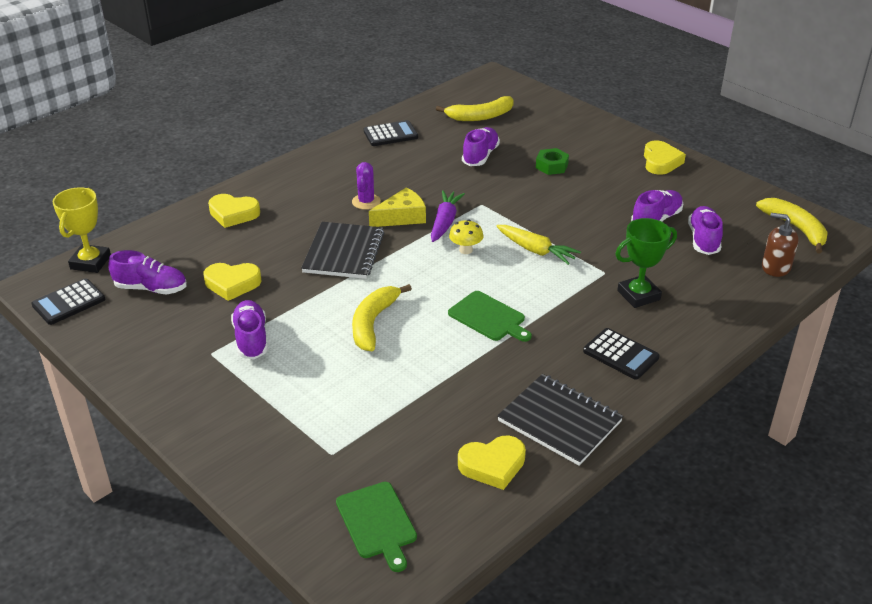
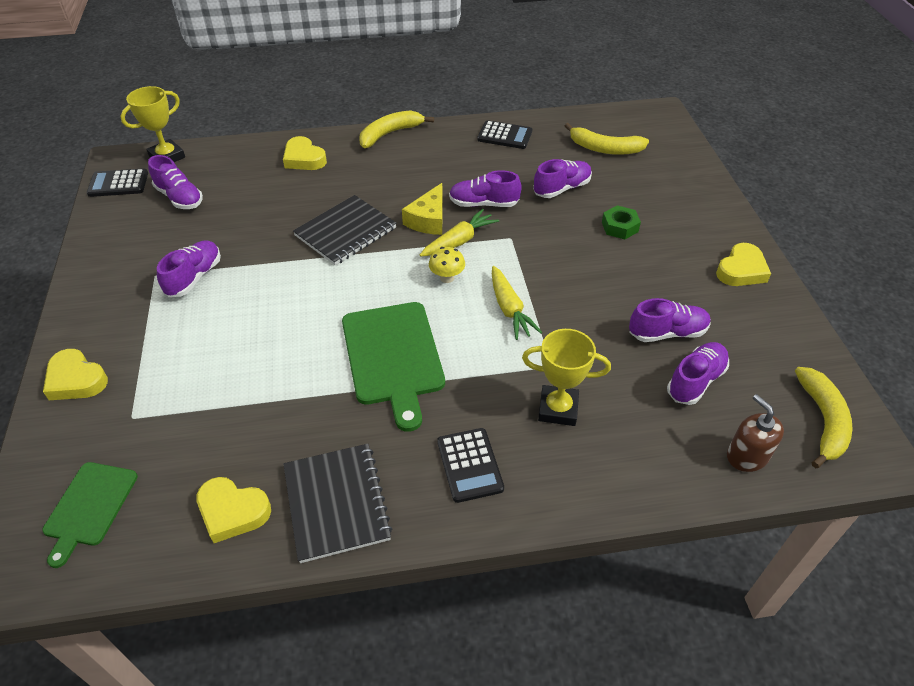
camera: 35 degrees right, 10 degrees up
yellow heart [204,263,261,301] -> yellow heart moved to [43,349,108,400]
purple cactus [352,162,381,210] -> none
yellow banana [352,284,412,351] -> yellow banana moved to [359,110,434,148]
yellow cheese [369,187,426,227] -> yellow cheese turned 105 degrees clockwise [402,183,443,235]
purple carrot [431,190,465,242] -> yellow carrot [420,209,499,257]
green cutting board [448,291,532,342] -> green cutting board [342,302,445,432], size x1.66
green trophy [615,218,677,308] -> yellow trophy [522,329,611,426]
none -> purple shoe [449,170,522,207]

